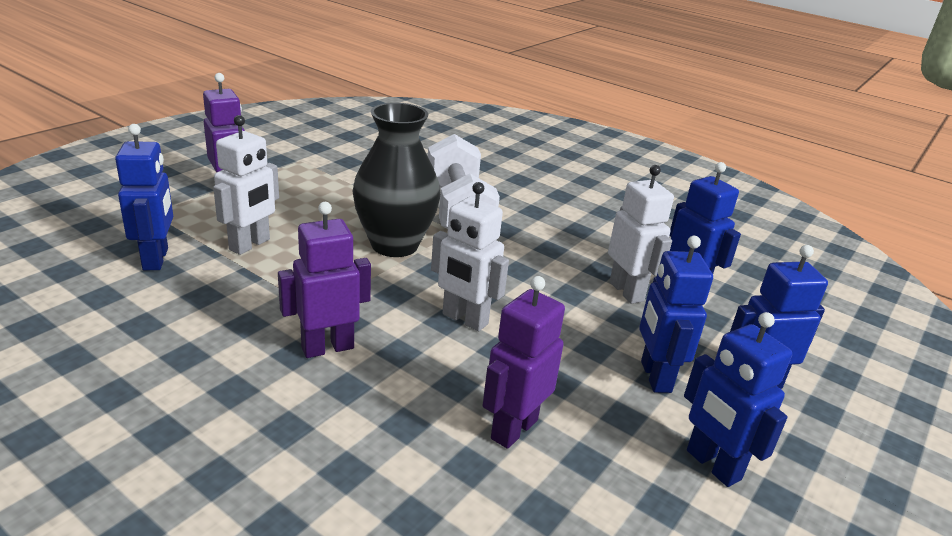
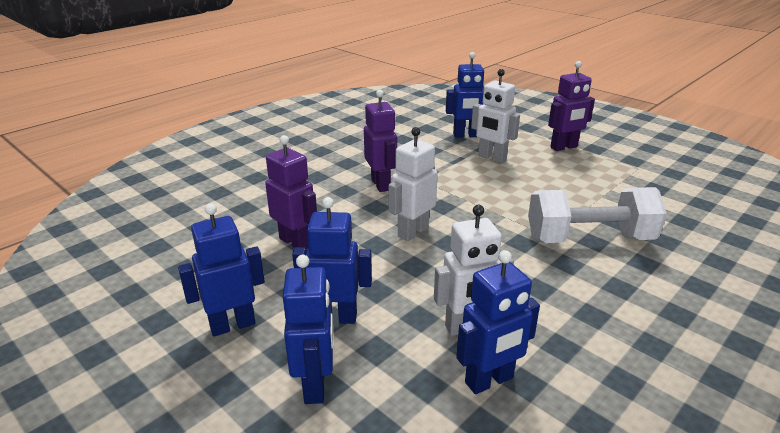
camera: 100 degrees right, 0 degrees up
black vase [352,103,440,257] -> none

